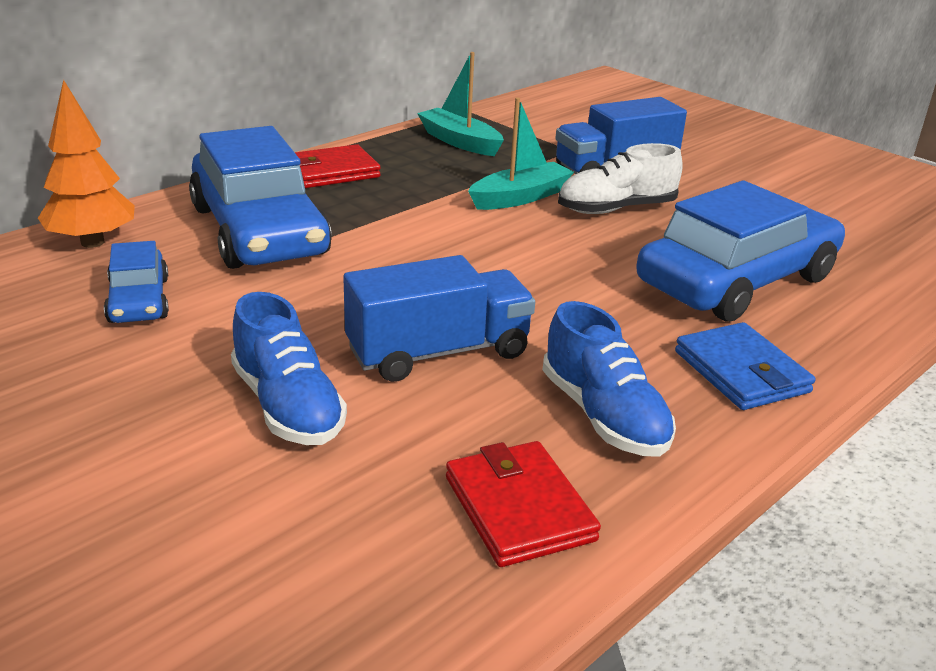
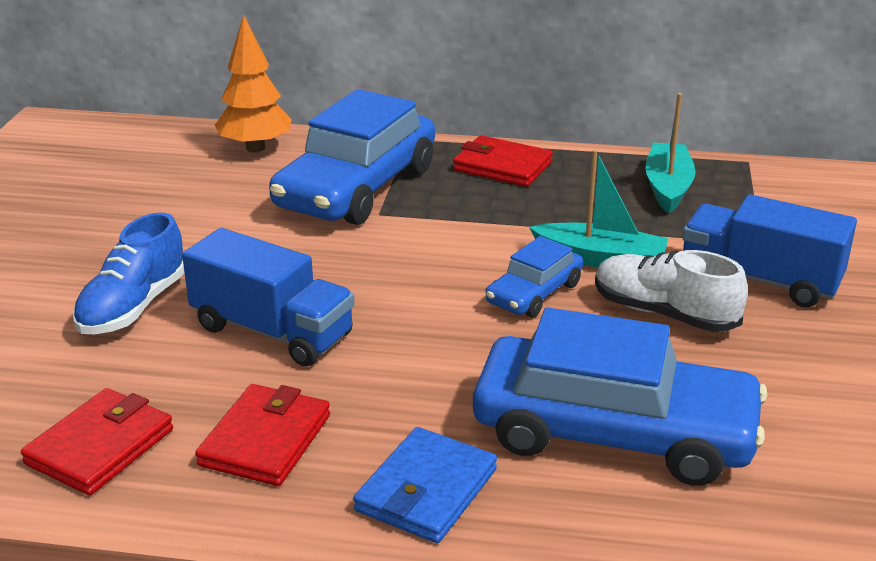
camera: 55 degrees right, 0 degrees up
blue car [104,241,169,323] -> blue car moved to [486,236,583,317]
blue shoe [542,301,676,457] -> red wallet [195,384,330,486]

